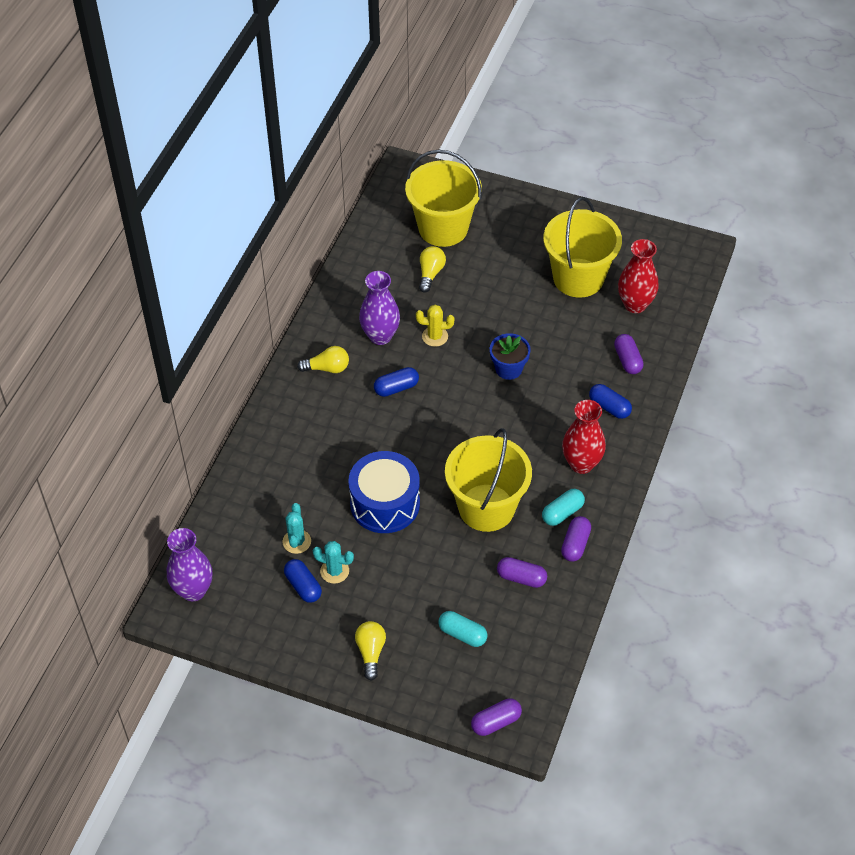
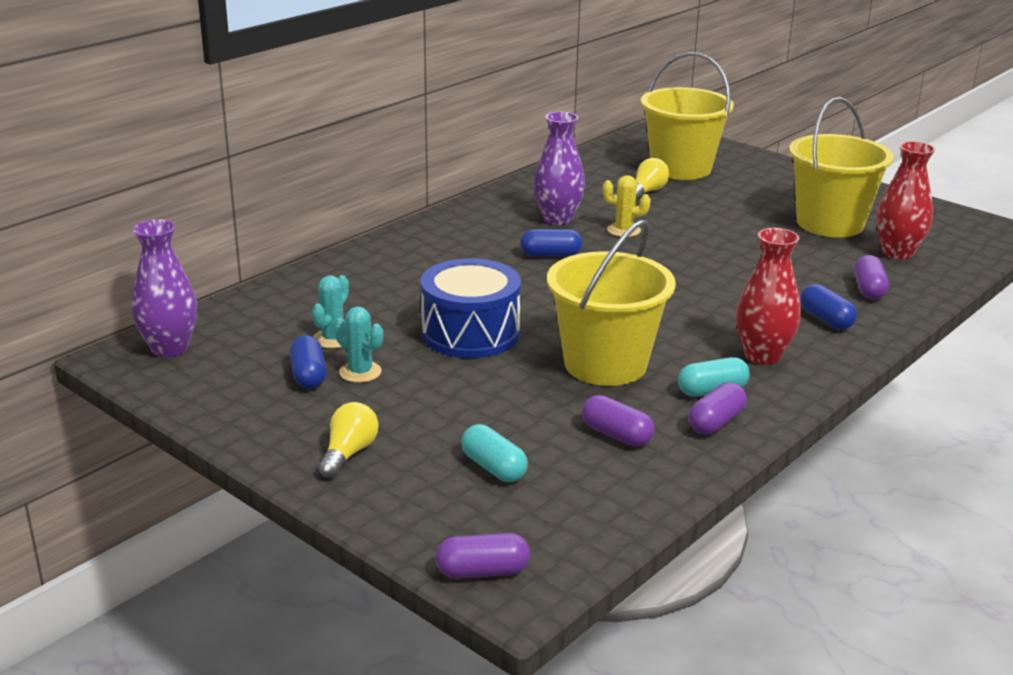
camera: 20 degrees right, 25 degrees down
yellow light bulb [297,346,349,373] -> none
blue flower pot [490,333,531,380] -> none

